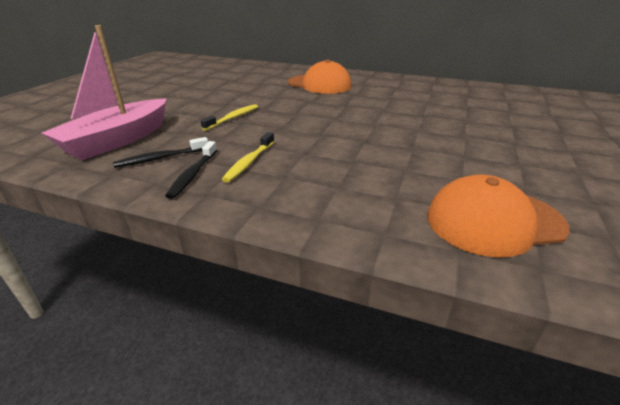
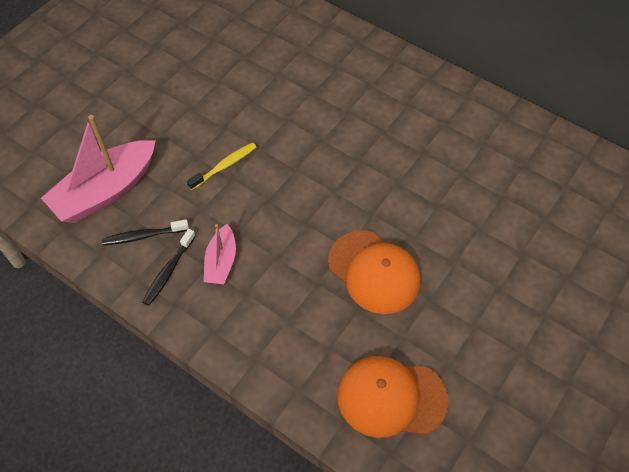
camera: 15 degrees right, 25 degrees up
yellow toothbrush [222,132,274,183] -> pink boat [204,224,236,284]
orange cap [288,60,352,94] -> orange cap moved to [328,230,421,314]

